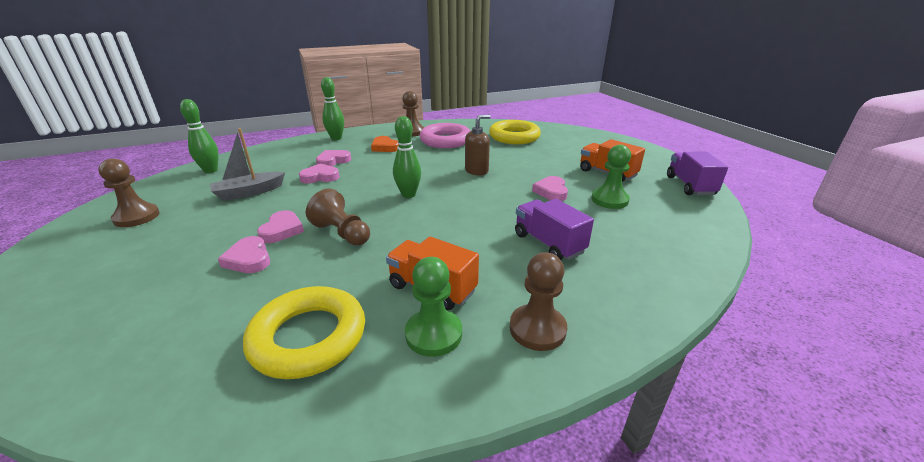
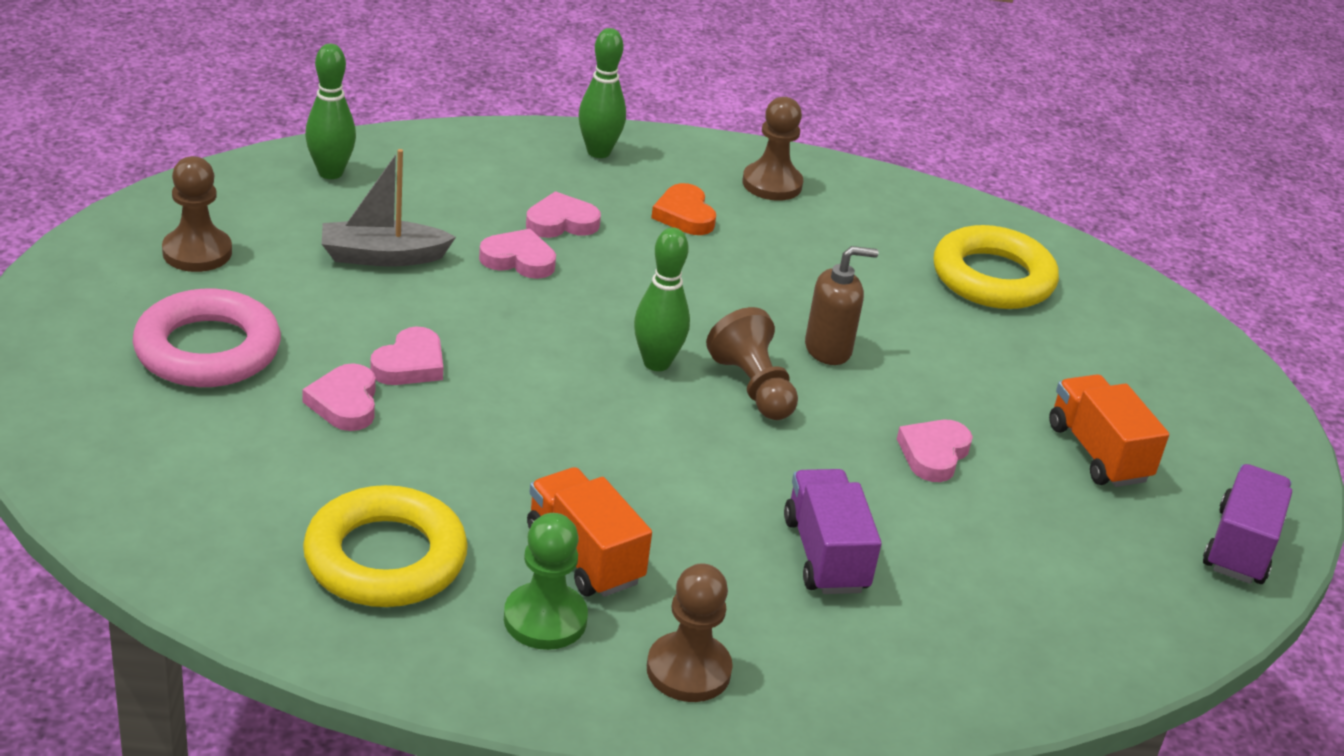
camera: 20 degrees right, 5 degrees up
brown pawn [306,188,370,246] -> brown pawn moved to [706,307,798,420]
pink ring [420,123,471,148] -> pink ring moved to [133,289,281,387]
green pawn [591,145,631,209] -> none

